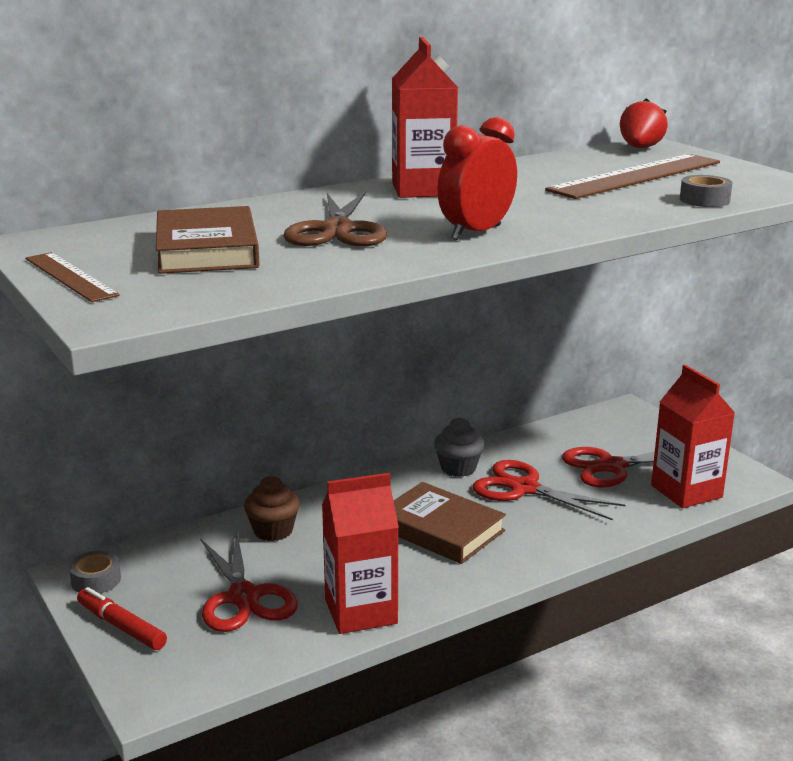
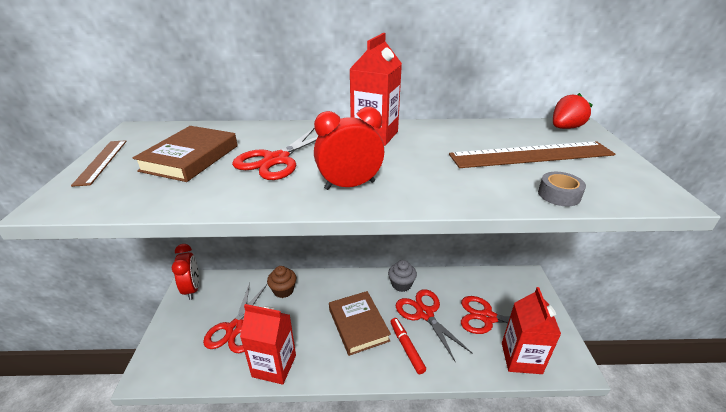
camera: 30 degrees right, 10 degrees up
grey tape [69,551,121,594] -> red clock [172,244,199,300]
red marker [77,587,167,650] -> red marker moved to [390,318,426,374]
brown scissors [283,191,387,246] -> red scissors [232,128,318,180]

